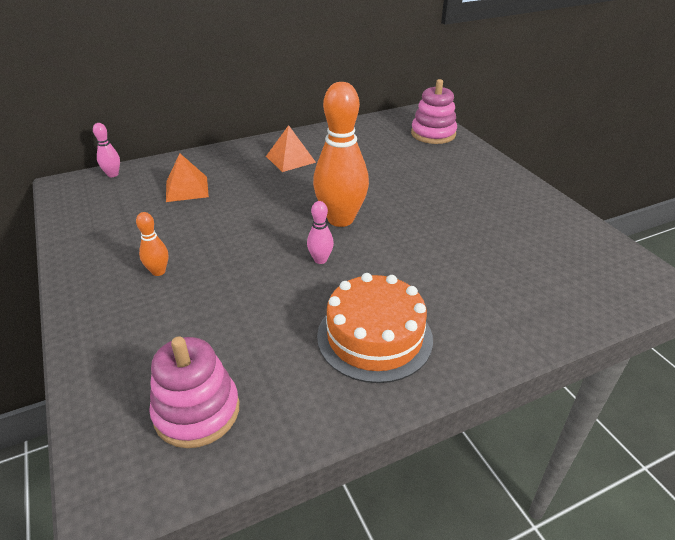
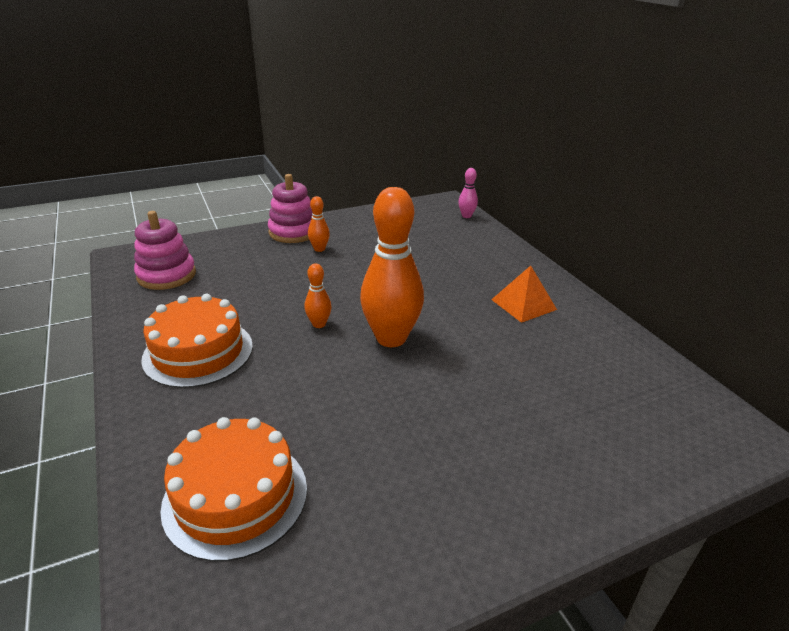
camera: 90 degrees right, 5 degrees down
orange pyramid [166,153,209,202] -> none
pink bowling pin [307,201,334,264] -> orange bowling pin [305,263,332,328]
pink stacking toy [411,79,457,144] -> pink stacking toy moved to [268,174,313,243]
none -> orange cake [160,417,307,562]

